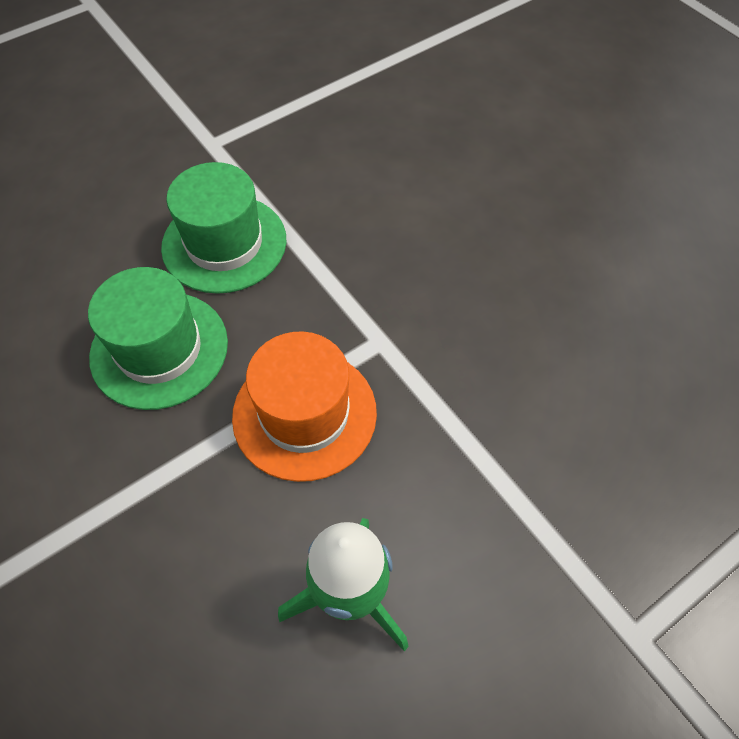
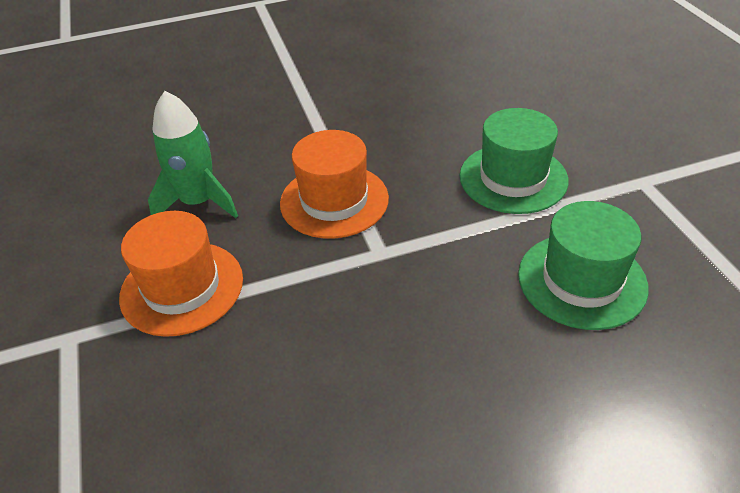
camera: 110 degrees right, 15 degrees down
green hat [88,267,228,410] -> green hat moved to [518,201,649,330]
none -> orange hat [119,211,243,337]

